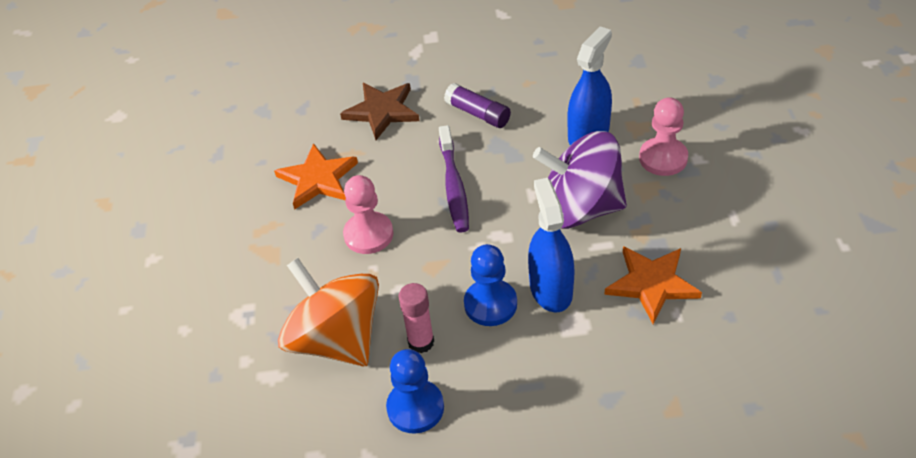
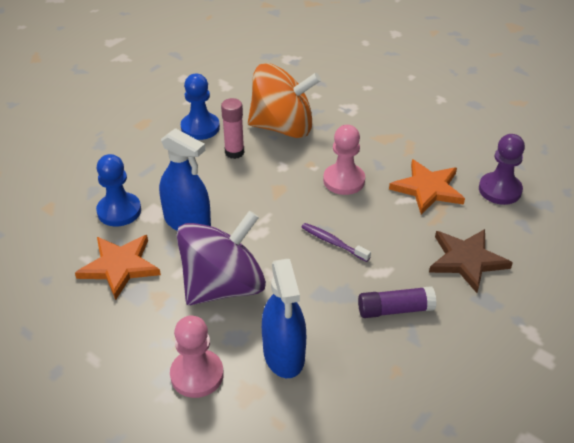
camera: 130 degrees right, 5 degrees down
purple toothbrush [439,125,469,232] -> purple toothbrush [301,223,371,262], size x0.63
blue pawn [464,244,517,326] -> blue pawn moved to [96,154,141,226]
none -> purple pawn [479,134,525,205]

